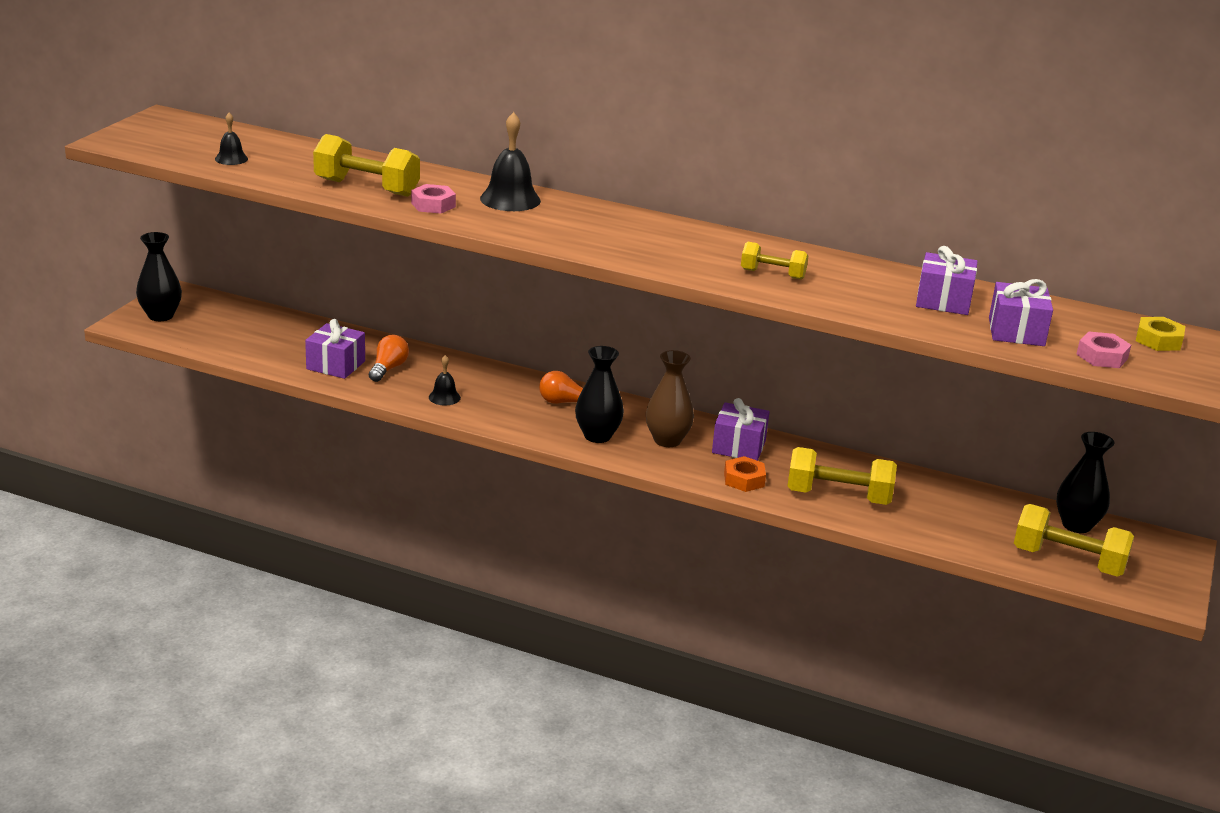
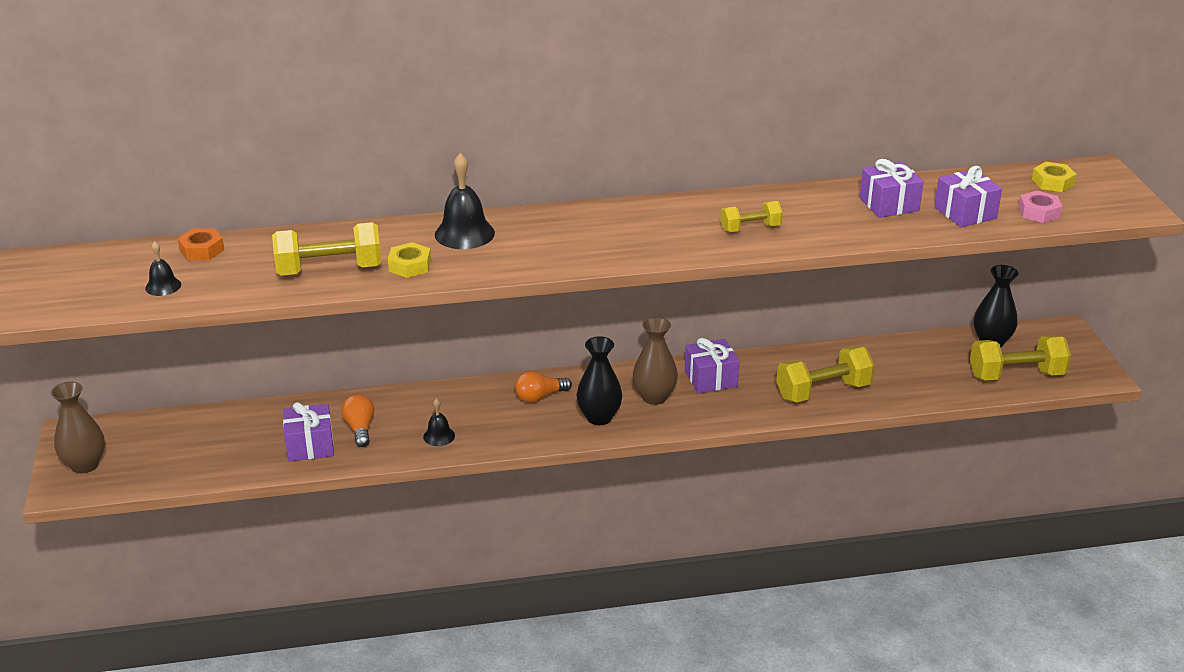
camera: 30 degrees left, 5 degrees up
black vase [136,232,182,321] -> brown vase [51,381,105,473]
pink nut [411,184,456,214] -> yellow nut [388,242,431,278]
orange nut [724,456,766,492] -> orange nut moved to [178,228,224,260]

